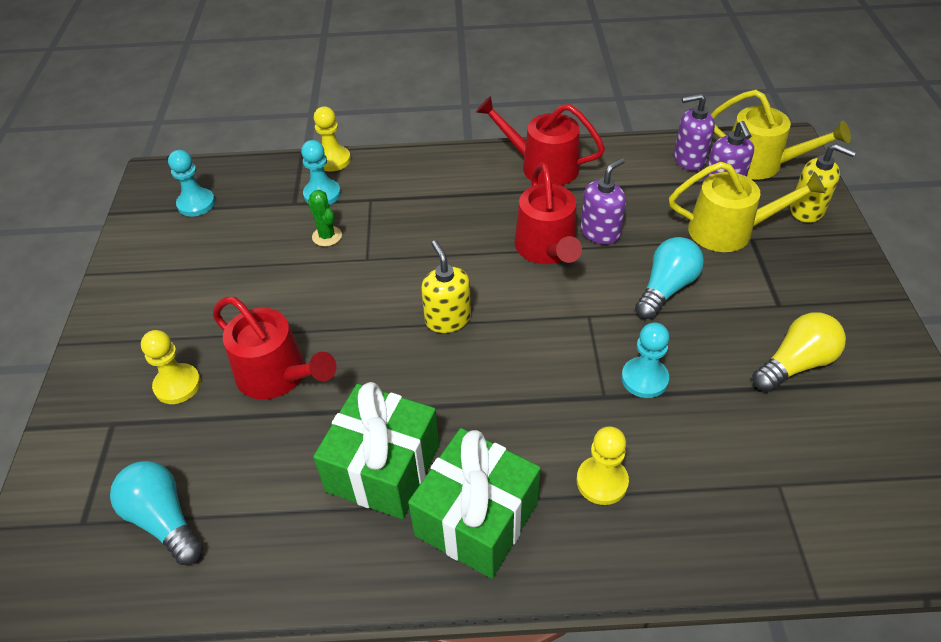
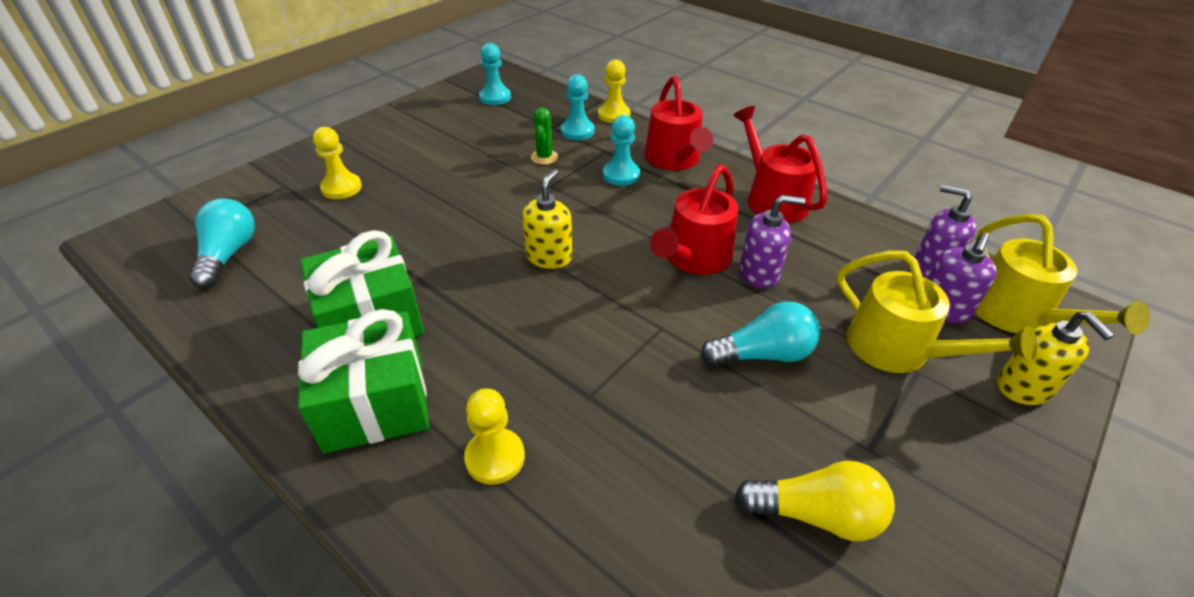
camera: 40 degrees right, 5 degrees down
red watering can [213,297,336,400] -> red watering can moved to [644,76,713,170]
turquoise pawn [621,322,669,398] -> turquoise pawn moved to [603,115,640,186]

